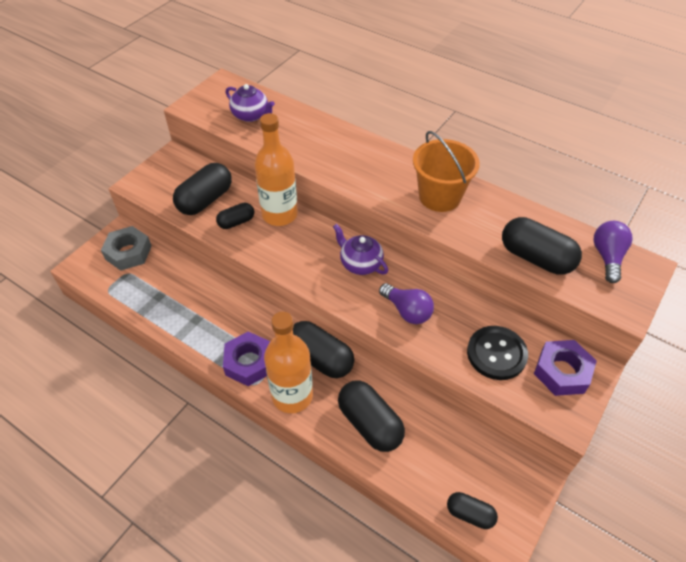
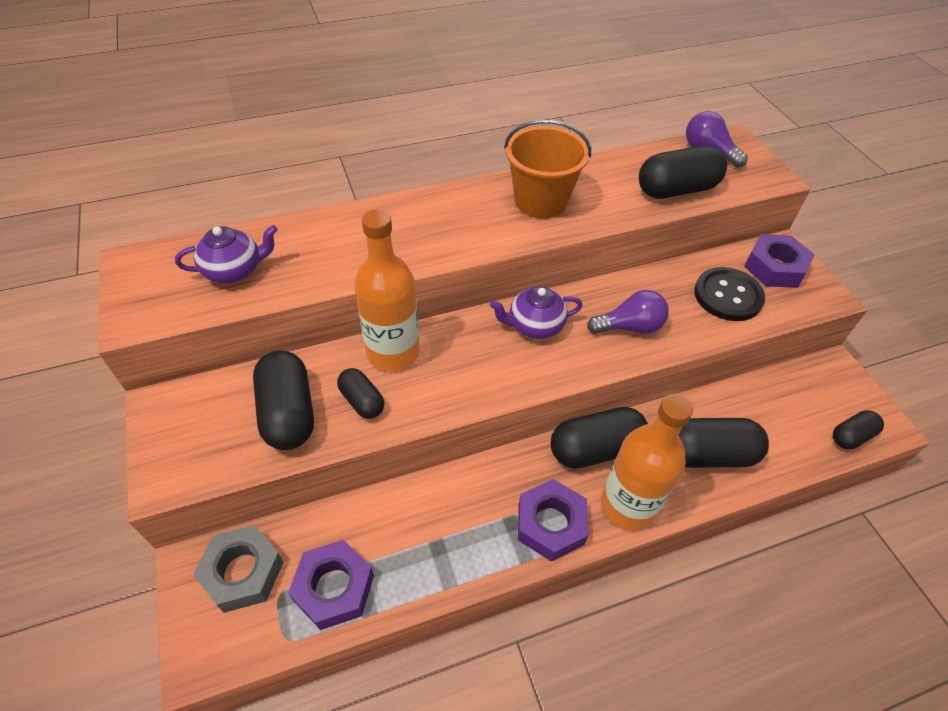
camera: 55 degrees left, 0 degrees up
black capsule [216,202,254,229] -> black capsule turned 45 degrees counterclockwise [337,368,384,419]
none -> purple nut [288,540,374,630]

